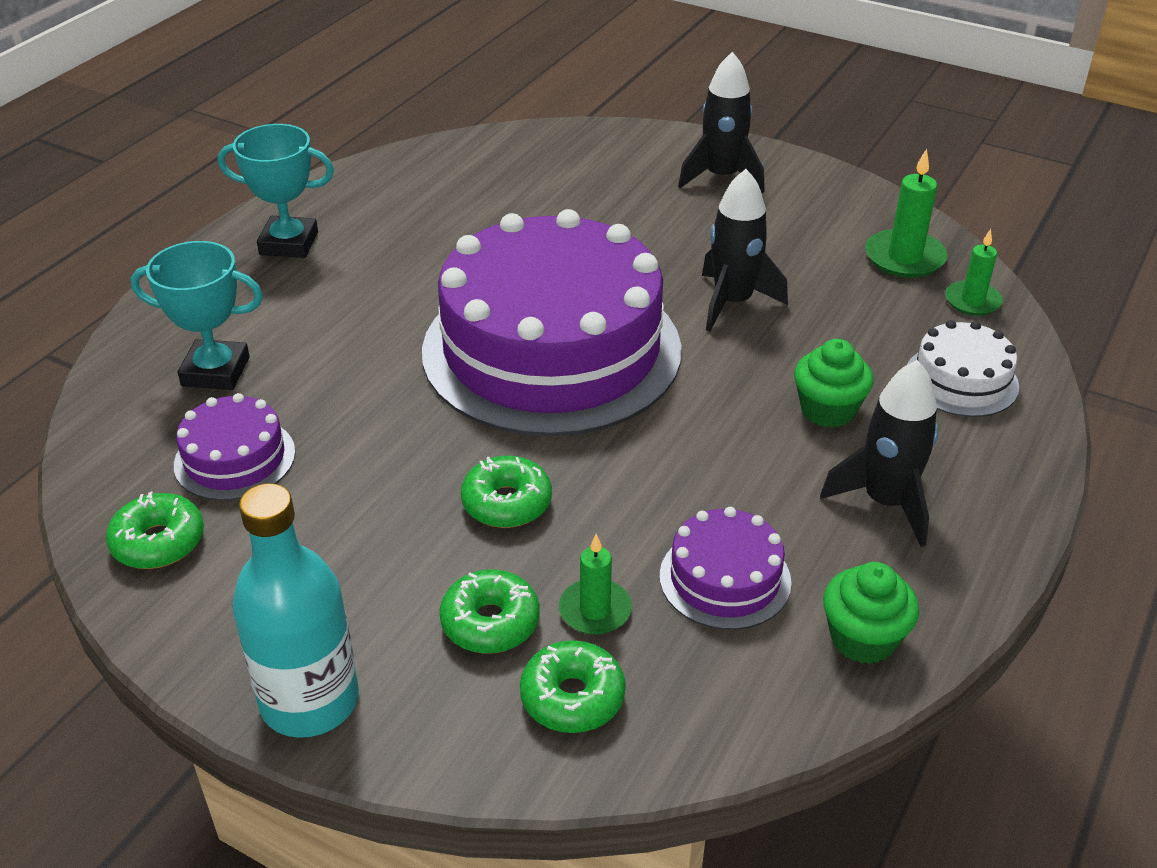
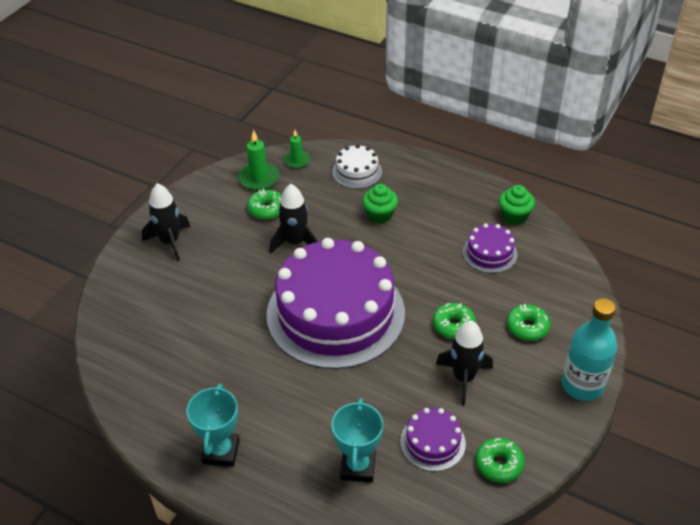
camera: 90 degrees left, 5 degrees up
green donut [520,640,626,733] -> green donut moved to [247,189,282,219]
green candle [559,534,632,635] -> none
black rocket [820,360,938,547] -> black rocket moved to [436,320,493,405]

